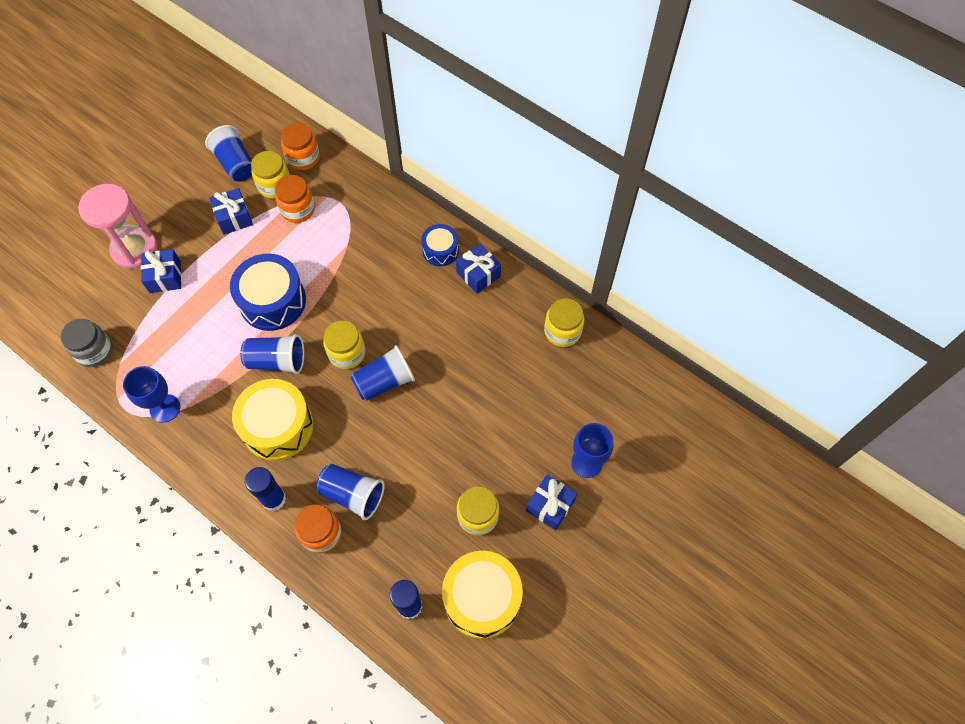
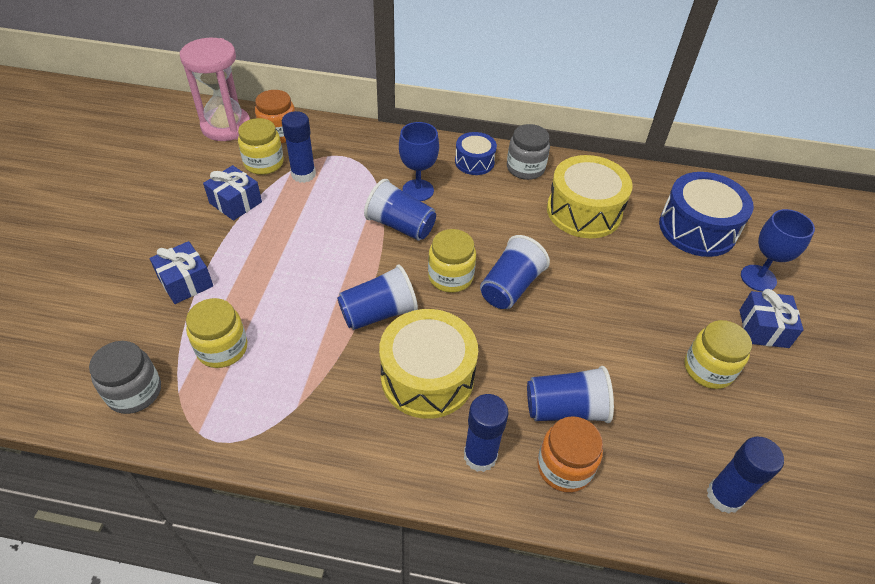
camera: 30 degrees left, 15 degrees down
pink hourglass [78,184,158,269] -> pink hourglass moved to [180,38,250,141]
blue goblet [123,366,180,423] -> blue goblet moved to [399,122,439,201]
blue cup [205,125,252,182] -> blue cup moved to [364,179,436,241]
blue drum [230,254,306,331] -> blue drum moved to [659,172,754,257]
orange jar [275,175,315,223] -> blue glue stick [282,111,316,183]
yellow drum [442,551,523,639] -> yellow drum moved to [547,155,633,238]
blue gift [456,244,501,294] -> grey jar [507,124,550,180]
yellow jar [544,298,584,347] -> yellow jar moved to [186,298,247,368]

